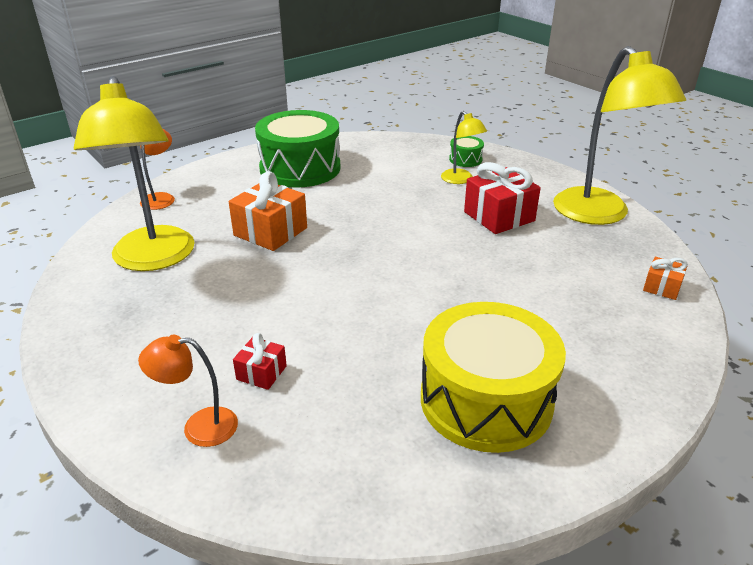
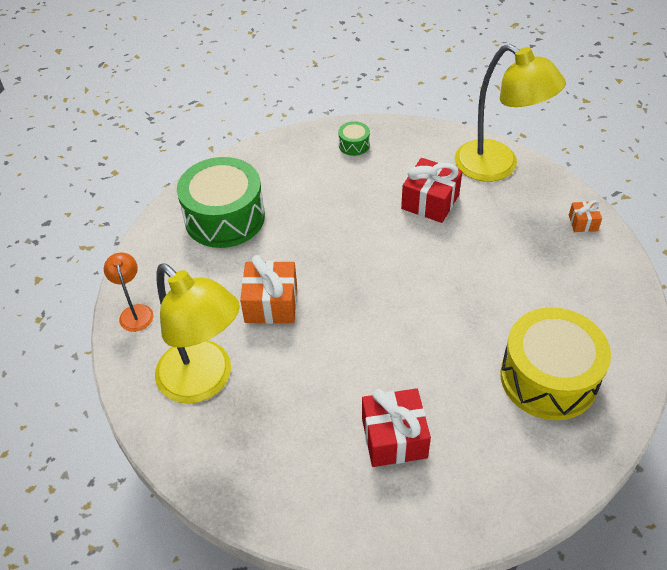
camera: 30 degrees left, 15 degrees up
orange lamp [138,335,238,447] -> none
red gift [233,333,287,390] -> red gift [362,388,431,467], size x1.90
yellow lamp [441,111,487,184] -> none

